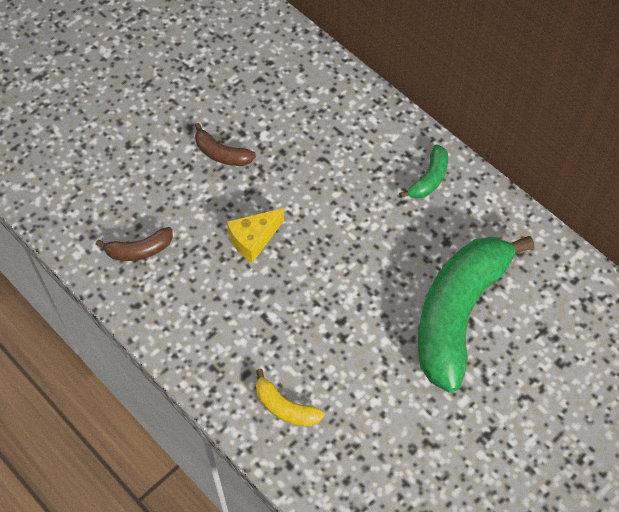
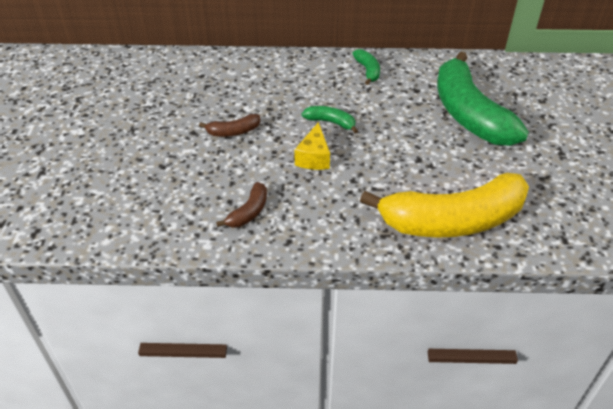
camera: 45 degrees left, 15 degrees down
yellow banana [256,369,325,426] -> yellow banana [360,173,529,238], size x2.40
none -> green banana [302,106,358,133]

